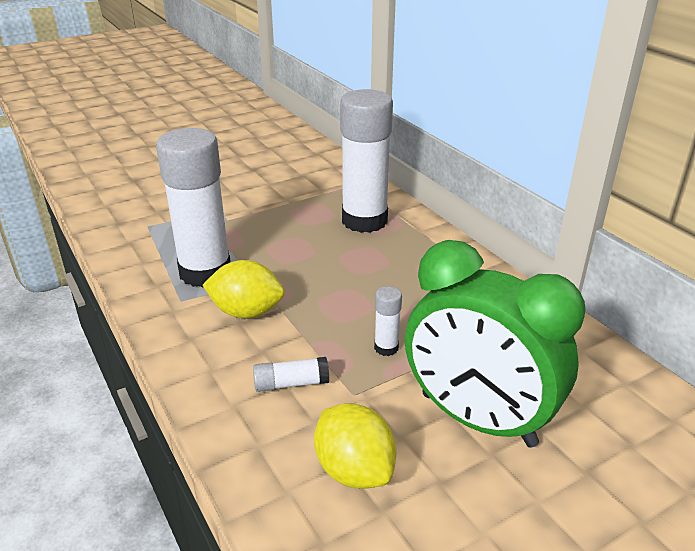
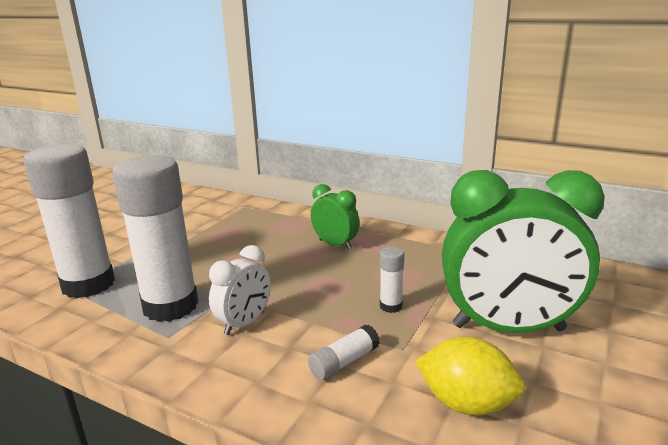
camera: 30 degrees left, 10 degrees down
yellow lemon [203,260,285,318] -> white clock [209,245,271,335]
white glue stick [340,89,393,233] -> white glue stick moved to [24,144,115,298]
none -> green clock [311,184,360,250]

